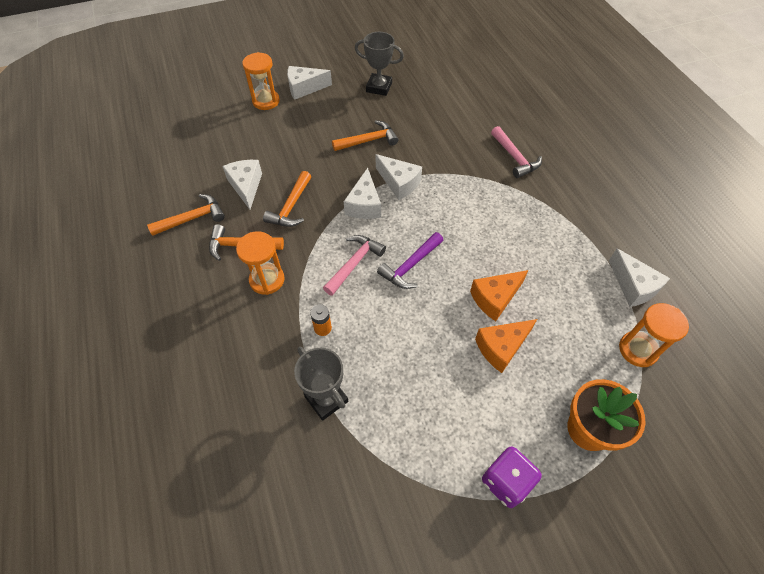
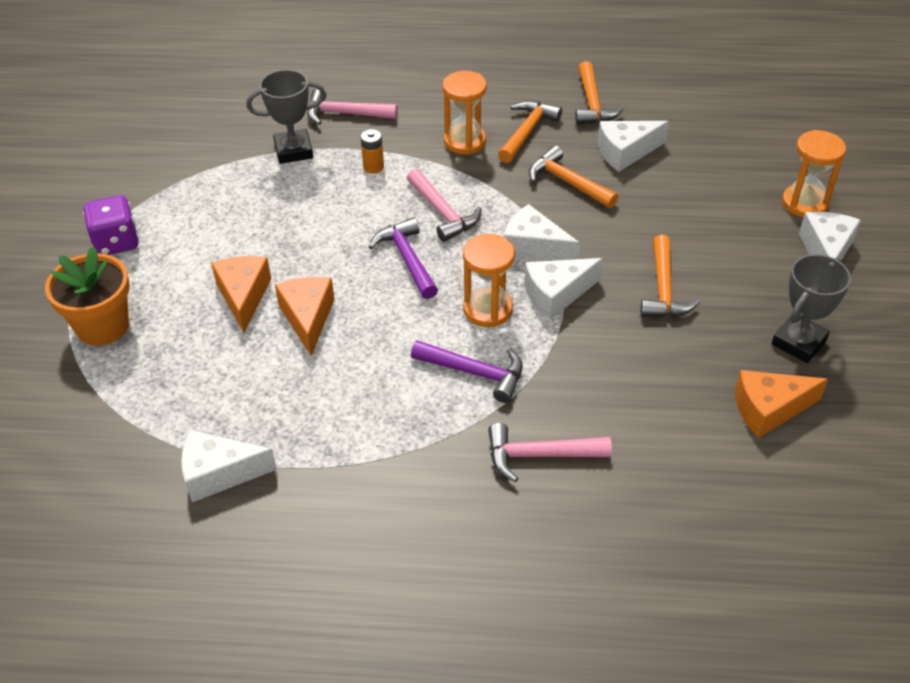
camera: 115 degrees right, 10 degrees down
white cheese [222,160,262,209] -> white cheese turned 150 degrees clockwise [598,121,669,172]
orange hourglass [619,303,689,367] -> orange hourglass moved to [463,234,515,327]
none -> pink hammer [307,88,398,125]
none -> purple hammer [411,340,523,403]
none -> orange cheese [735,370,828,438]

